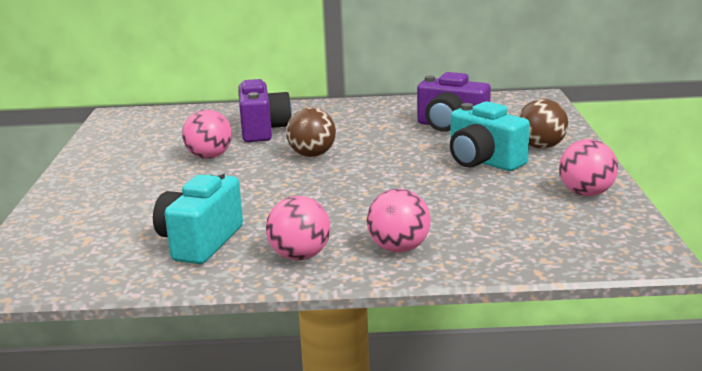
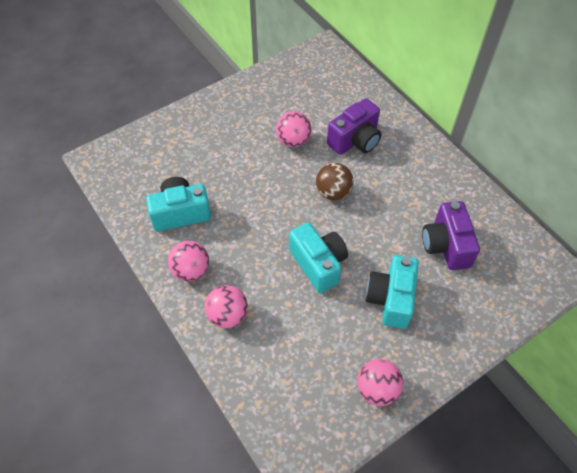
camera: 55 degrees right, 35 degrees up
brown ball [519,99,568,149] -> none
none -> turquoise camera [289,223,348,293]

